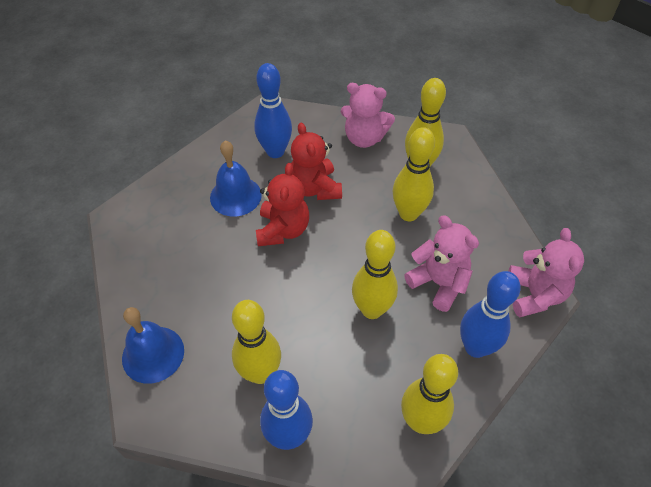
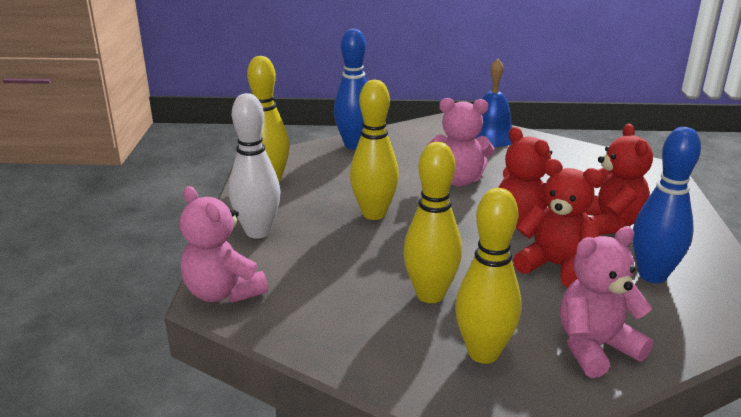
camera: 140 degrees right, 25 degrees down
blue bell [210,141,262,217] -> red teddy bear [585,124,653,236]
yellow bowling pin [232,300,281,384] -> none
pink teddy bear [404,215,479,312] -> pink teddy bear moved to [426,98,494,186]
blue bowling pin [460,271,521,358] -> white bowling pin [229,93,281,238]

